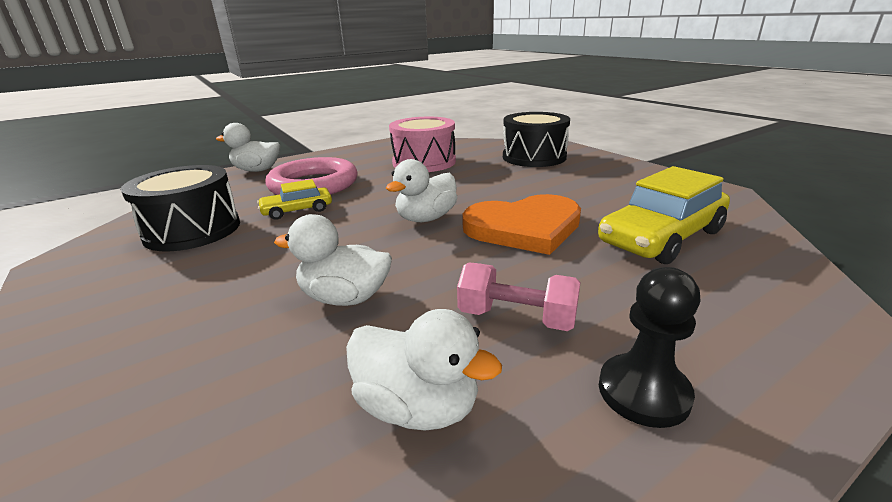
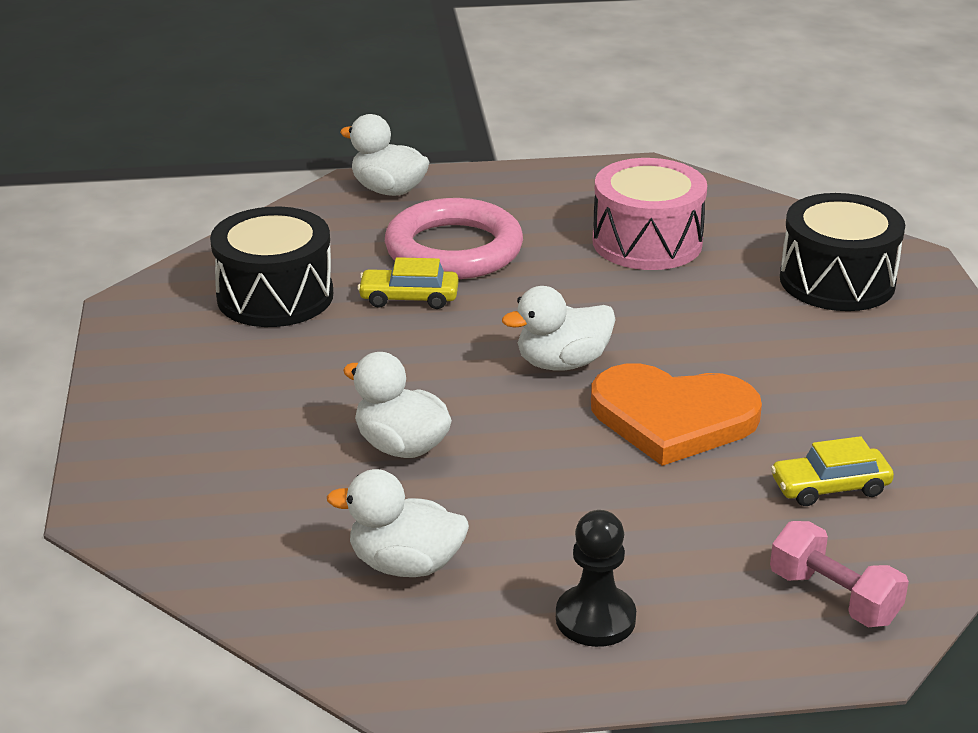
camera: 25 degrees right, 5 degrees up
white duck [346,309,502,431] -> white duck turned 135 degrees clockwise [327,469,469,577]
pink dumbbell [457,262,581,331] -> pink dumbbell moved to [770,521,909,627]
yellow car [598,166,730,264] -> yellow car [771,436,894,506], size x0.55

